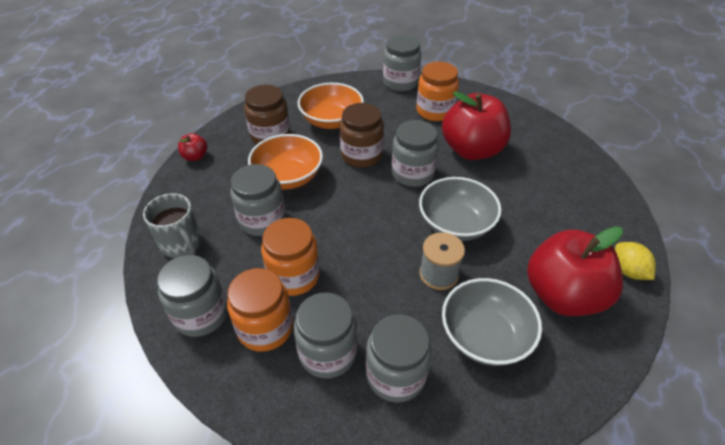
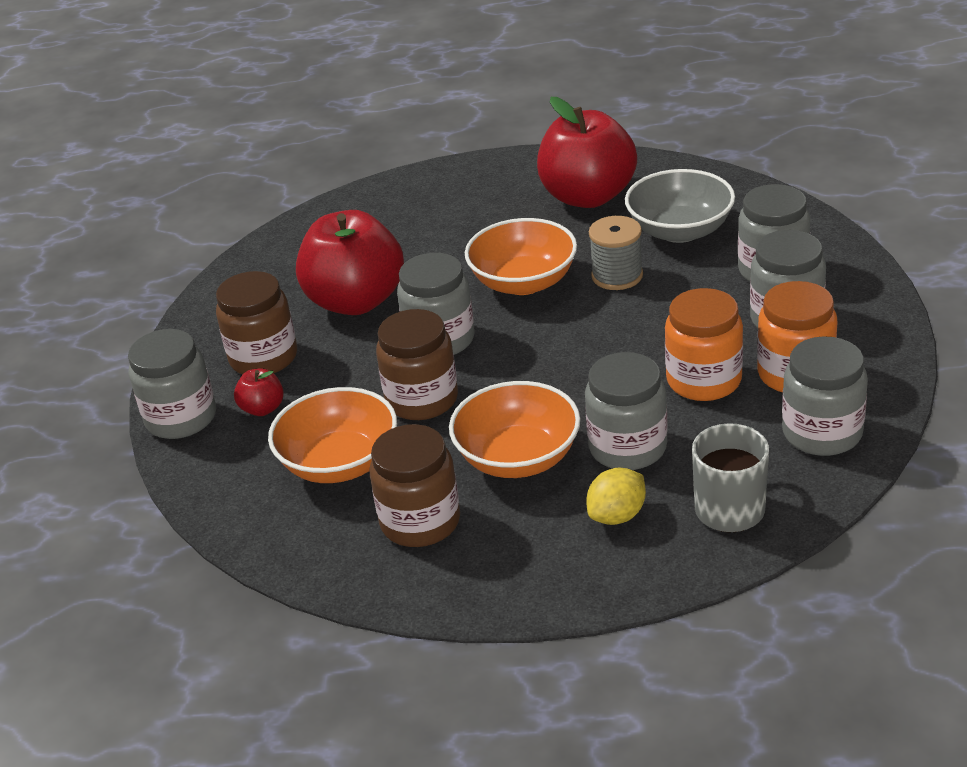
camera: 105 degrees left, 10 degrees down
red apple [178,133,207,161] -> red apple moved to [234,368,284,416]
orange jar [416,61,459,121] -> brown jar [216,271,297,374]
grey bowl [419,177,502,241] -> orange bowl [465,218,577,295]
yellow lemon [615,242,656,280] -> yellow lemon moved to [586,467,646,525]

